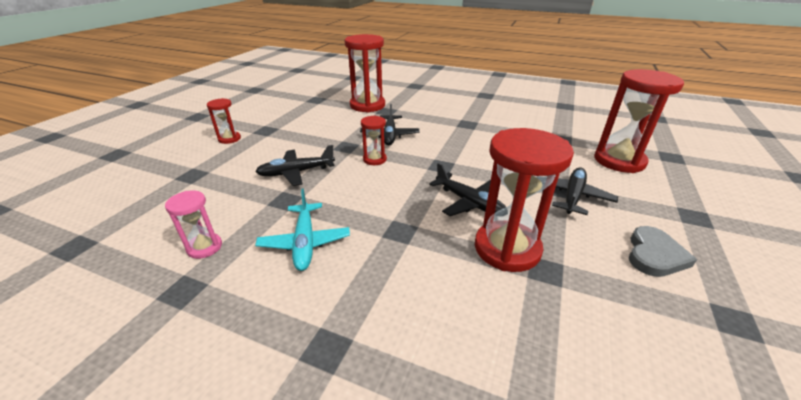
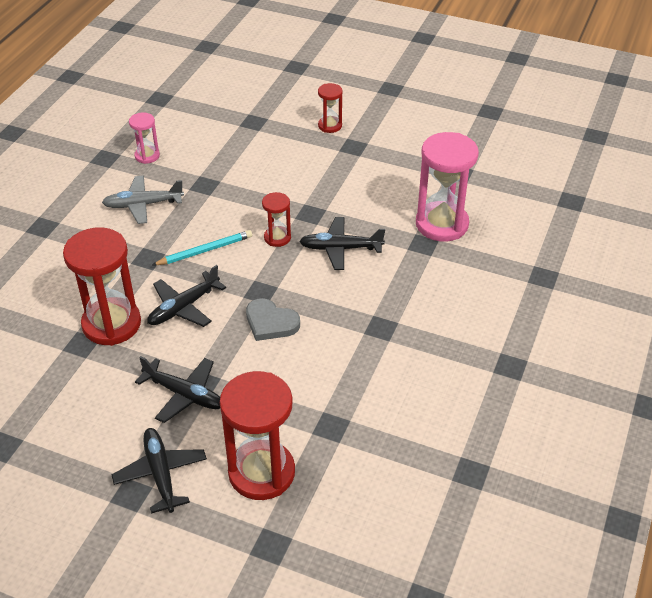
camera: 90 degrees right, 10 degrees up
black plane [255,145,335,186] -> black plane moved to [112,428,207,514]
turquoise plane [255,189,350,271] -> grey plane [102,176,184,224]
red hourglass [344,34,385,113] -> pink hourglass [416,132,479,242]
grey heart [629,226,697,277] -> grey heart moved to [246,298,300,341]
none -> turquoise pencil [152,230,252,265]

